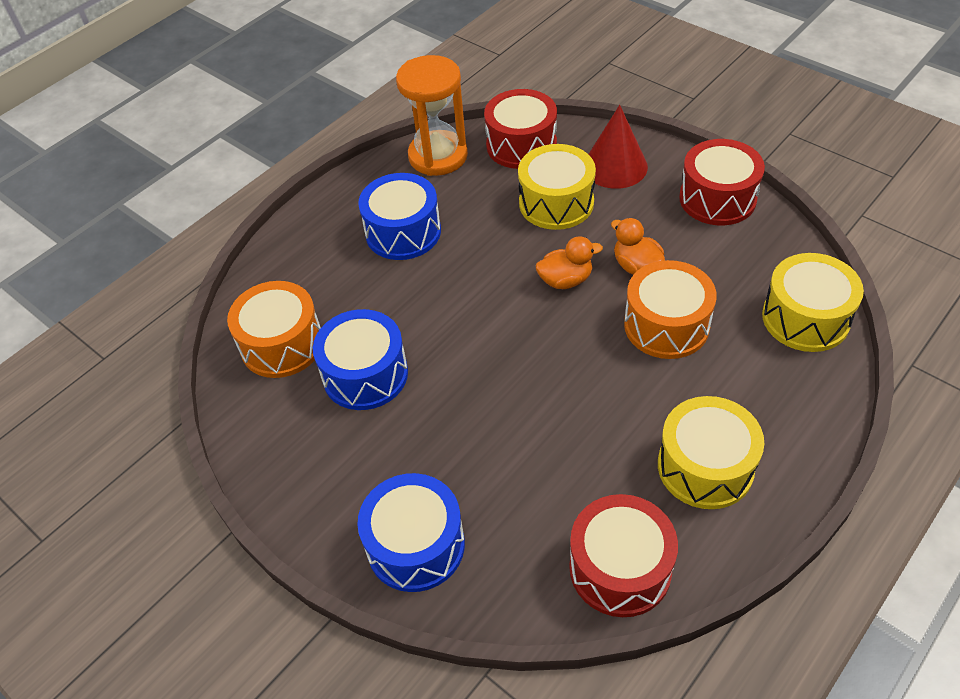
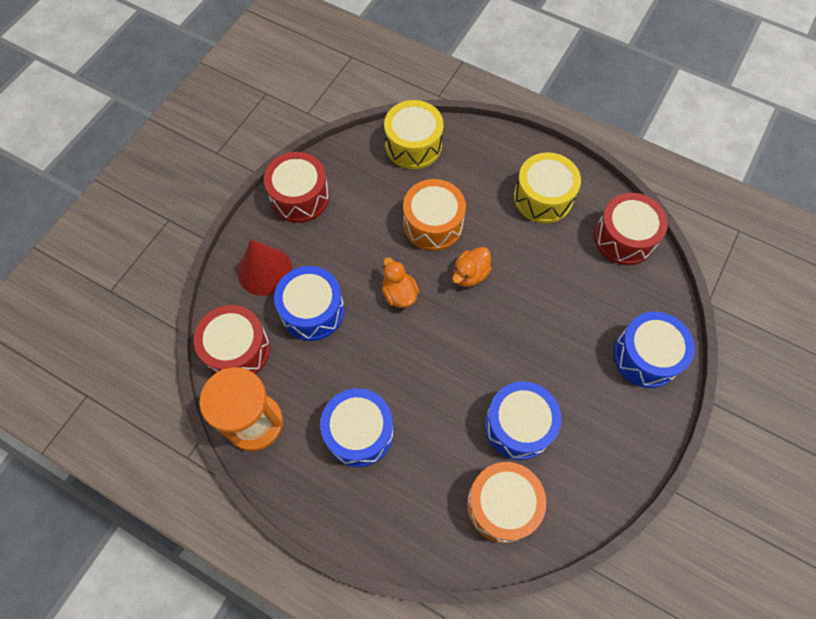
camera: 105 degrees left, 15 degrees up
yellow drum [518,144,596,230] -> blue drum [274,266,344,341]
orange duck [611,218,665,275] -> orange duck moved to [452,247,492,287]

